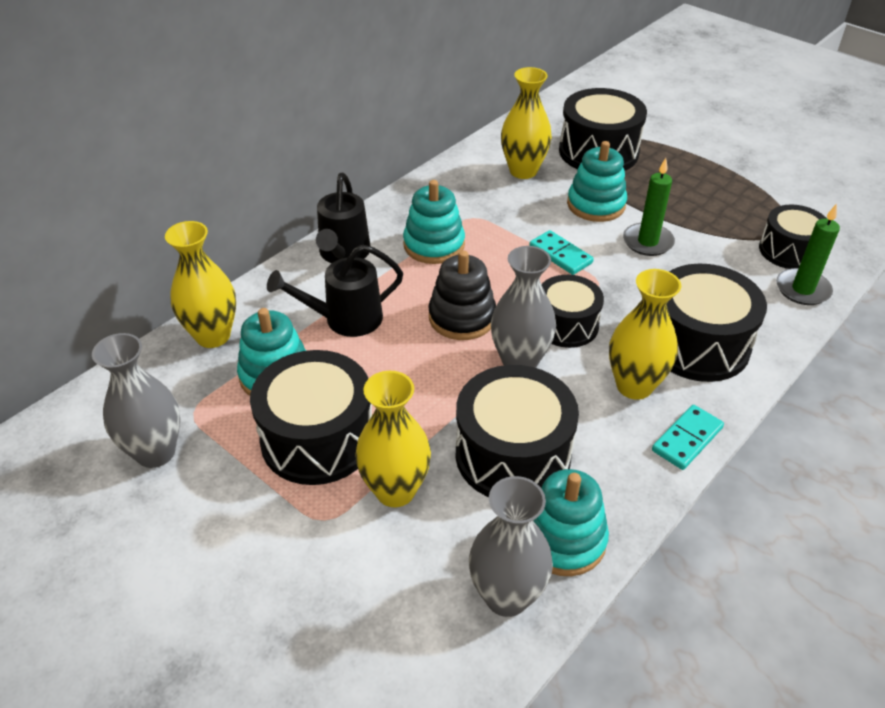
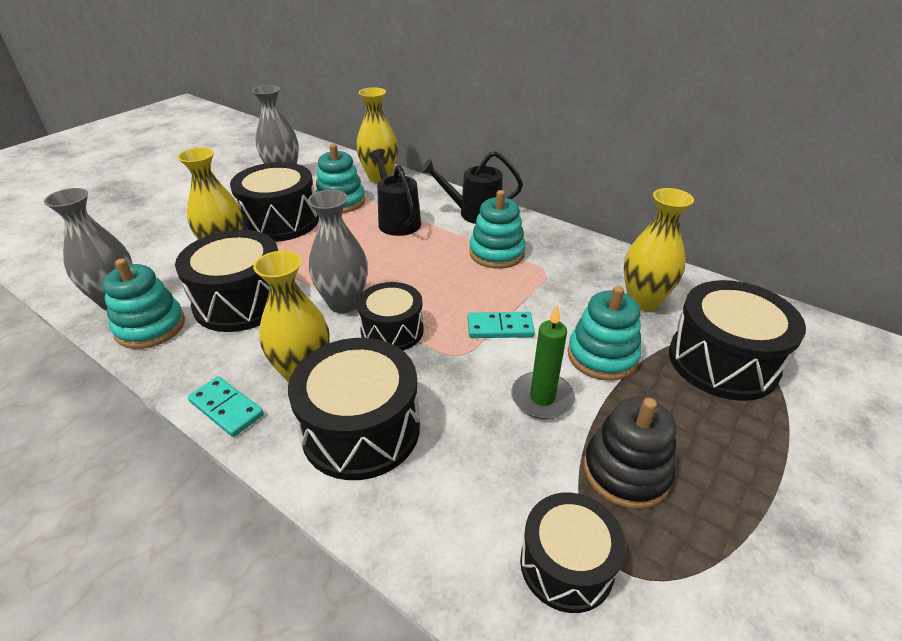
camera: 85 degrees right, 5 degrees down
black stacking toy [429,250,496,340] -> black stacking toy moved to [583,397,676,509]
turquoise domino [529,230,594,275] -> turquoise domino turned 45 degrees clockwise [468,312,535,338]
green candle [776,204,840,305] -> none

